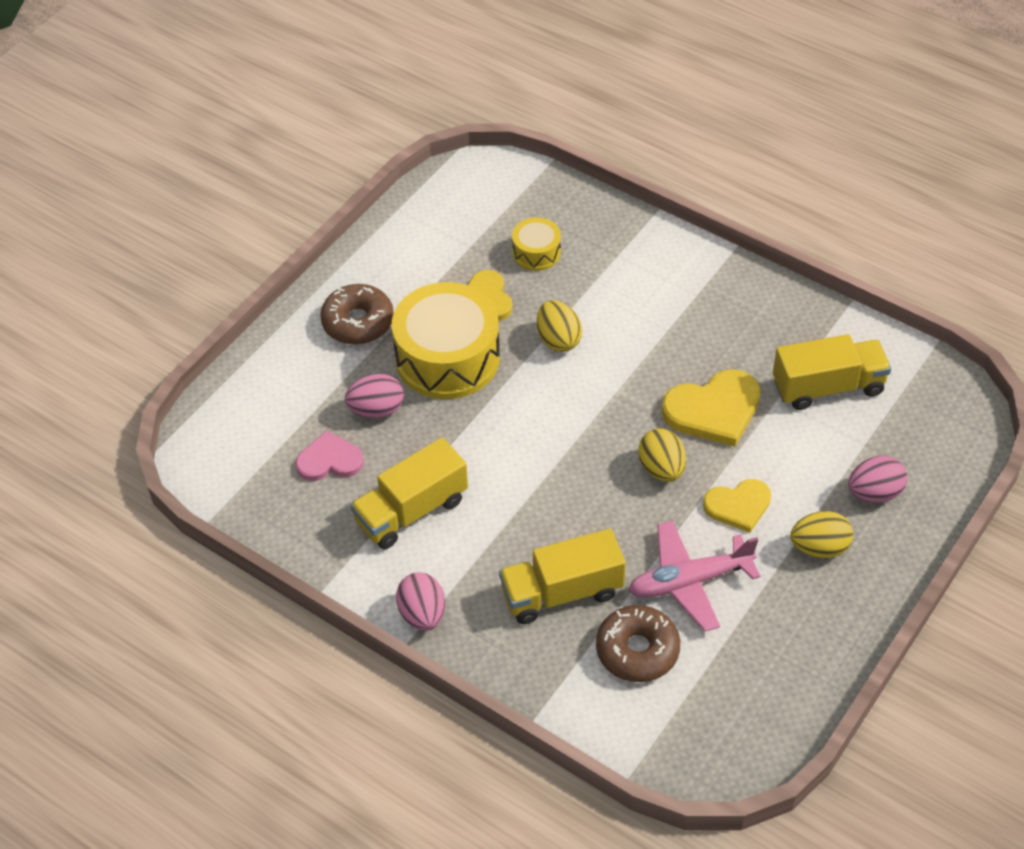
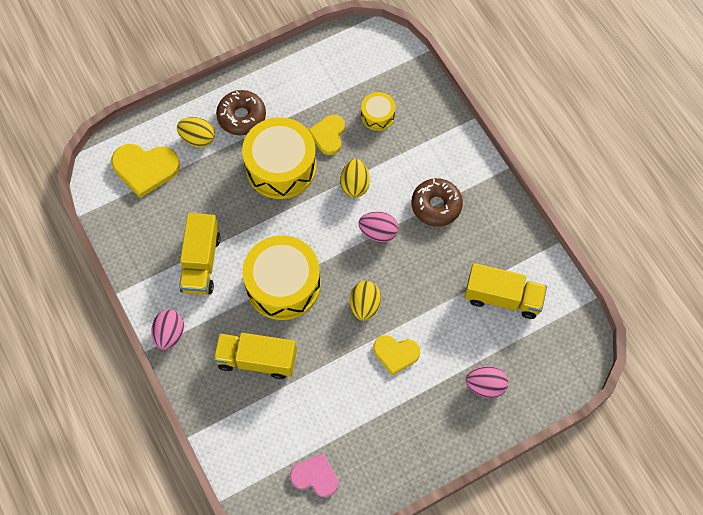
camera: 25 degrees right, 15 degrees up
pink heart [295,431,364,481] -> pink heart moved to [290,453,338,497]
pink egg [345,374,404,418] -> pink egg moved to [358,212,398,242]
yellow truck [350,437,468,549] -> yellow truck turned 75 degrees counterclockwise [179,213,220,295]
brown donut [596,605,680,682] -> brown donut moved to [411,178,463,227]
pink plane [628,520,760,632] -> none
yellow heart [662,369,761,447] -> yellow heart moved to [111,144,180,198]
yellow egg [790,511,853,558] -> yellow egg moved to [177,117,215,147]
none -> yellow drum [243,235,320,320]

